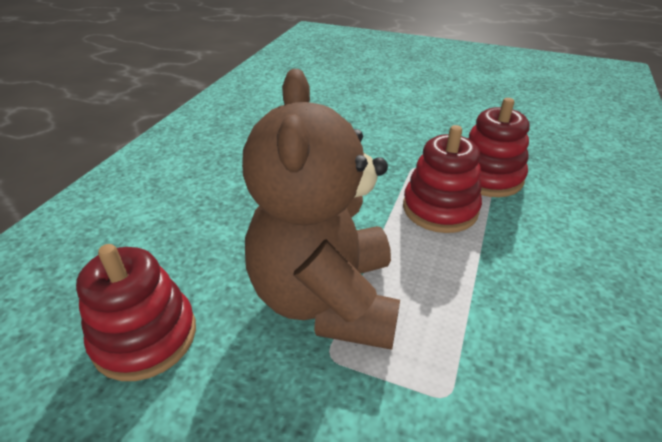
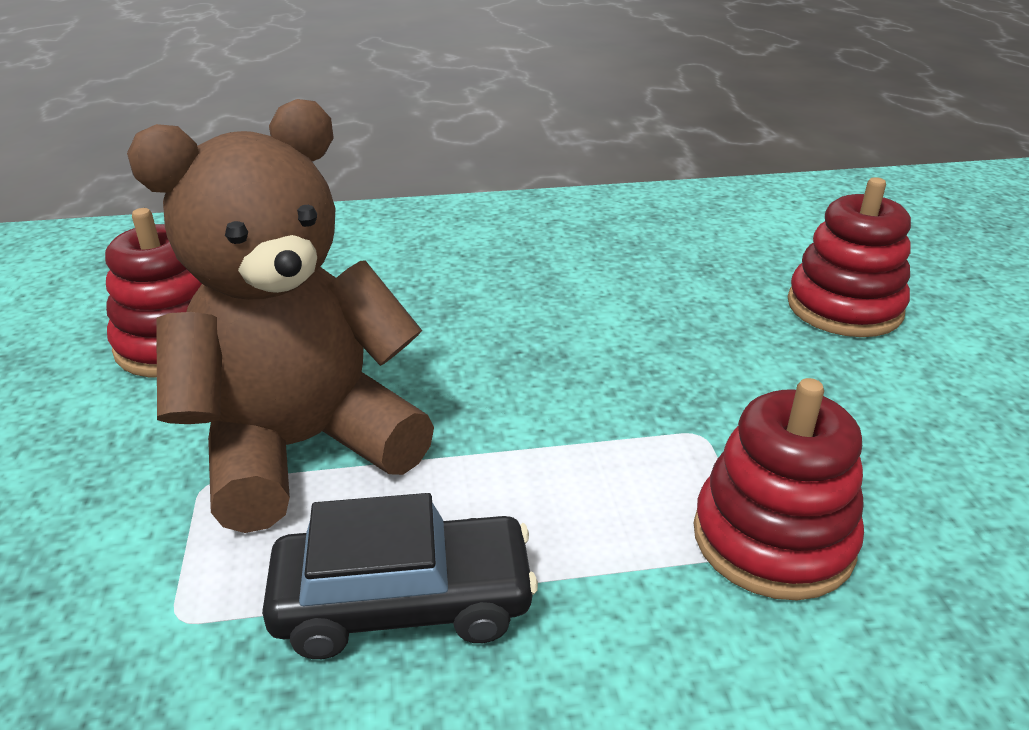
camera: 60 degrees right, 5 degrees down
red stacking toy [403,125,482,233] -> red stacking toy moved to [788,177,911,337]
none -> black car [262,493,538,659]

